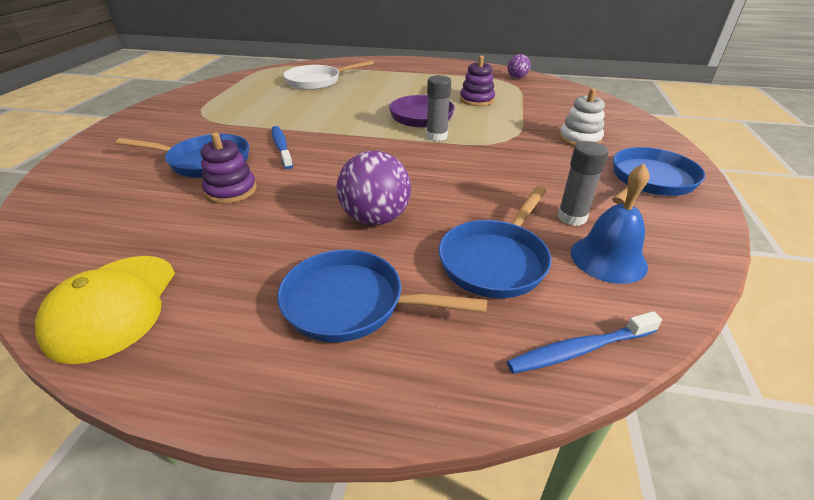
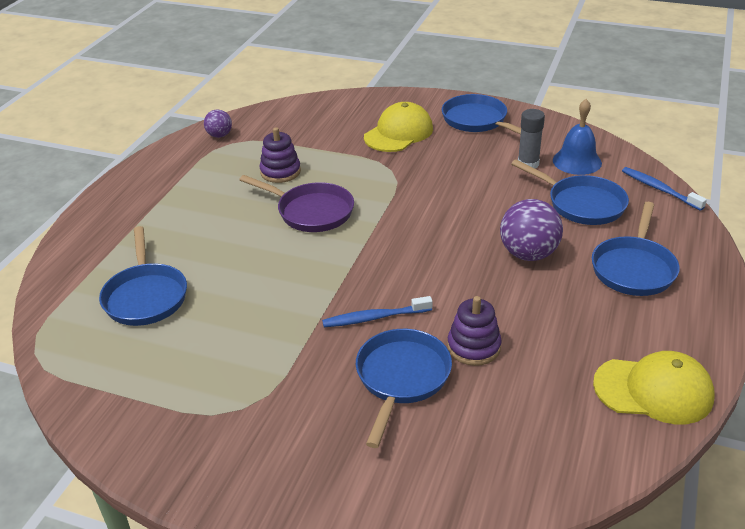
camera: 80 degrees left, 0 degrees up
white pan [283,60,374,90] -> blue pan [99,226,187,326]
grey glue stick [426,75,451,141] -> none
blue toothbrush [507,311,662,374] -> blue toothbrush turned 150 degrees clockwise [622,167,707,211]
white stacking toy [559,88,605,147] -> yellow cap [364,102,433,152]

